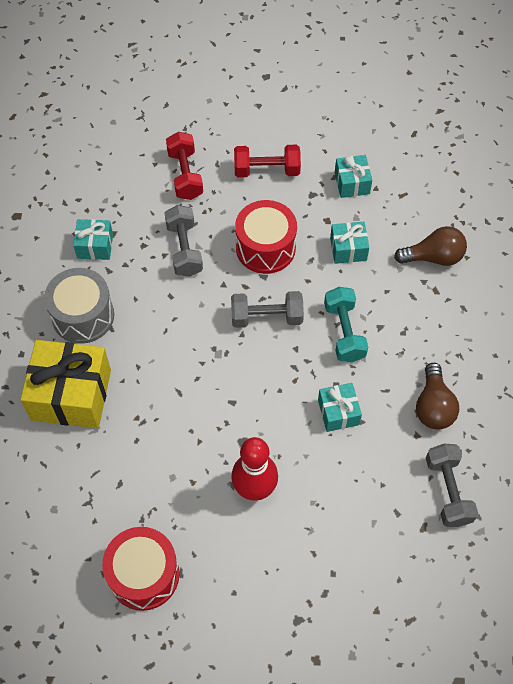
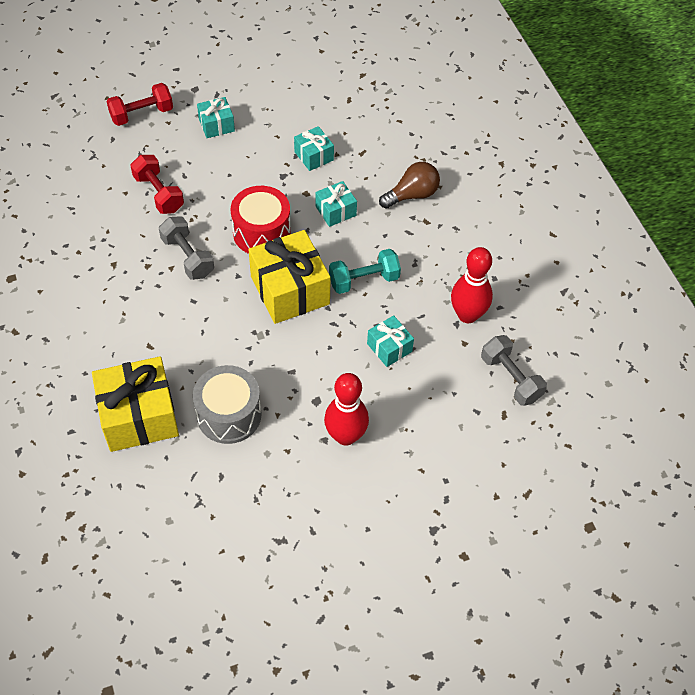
camera: 25 degrees left, 5 degrees down
grey drum [44,268,114,344] -> grey drum moved to [193,365,262,444]
turquoise gift [73,219,113,260] -> turquoise gift moved to [197,97,235,138]
red drum [102,527,180,611] -> none
grey dumbbell [231,291,304,328] -> yellow gift [248,230,331,324]
red dumbbell [234,145,301,178] -> red dumbbell moved to [107,83,173,126]
turquoise dumbbell [324,287,368,362] -> turquoise dumbbell turned 75 degrees counterclockwise [329,249,401,294]
brown light bulb [416,363,459,430] -> red bowling pin [451,247,493,323]

